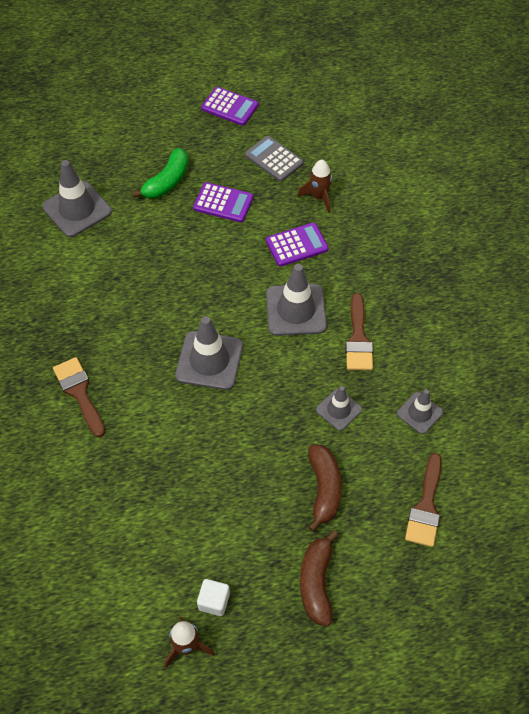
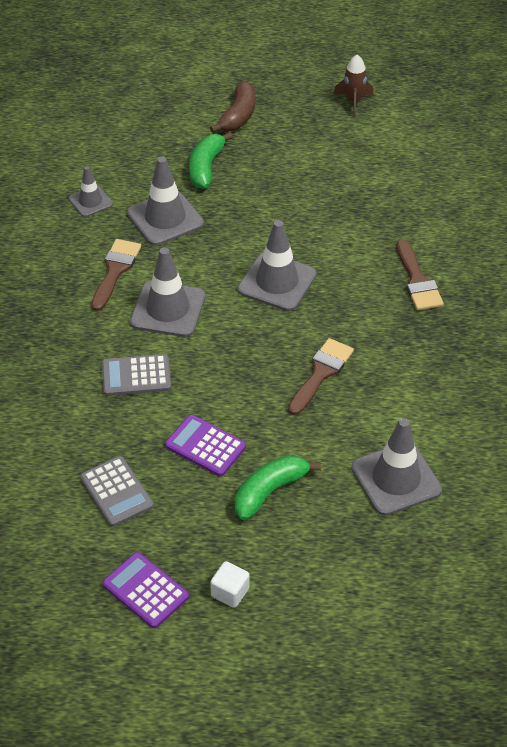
camera: 165 degrees left, 10 degrees down
white cube [197,579,230,616] -> white cube moved to [210,561,250,608]
purple calculator [266,223,329,267] -> grey calculator [102,354,171,396]
brown rocket [297,160,332,213] -> none
brown banana [308,444,342,532] -> green banana [189,132,233,189]
grey traffic cone [316,386,362,431] -> grey traffic cone [127,157,204,246], size x1.72
brown brush [405,453,442,547] -> brown brush moved to [288,338,354,415]

